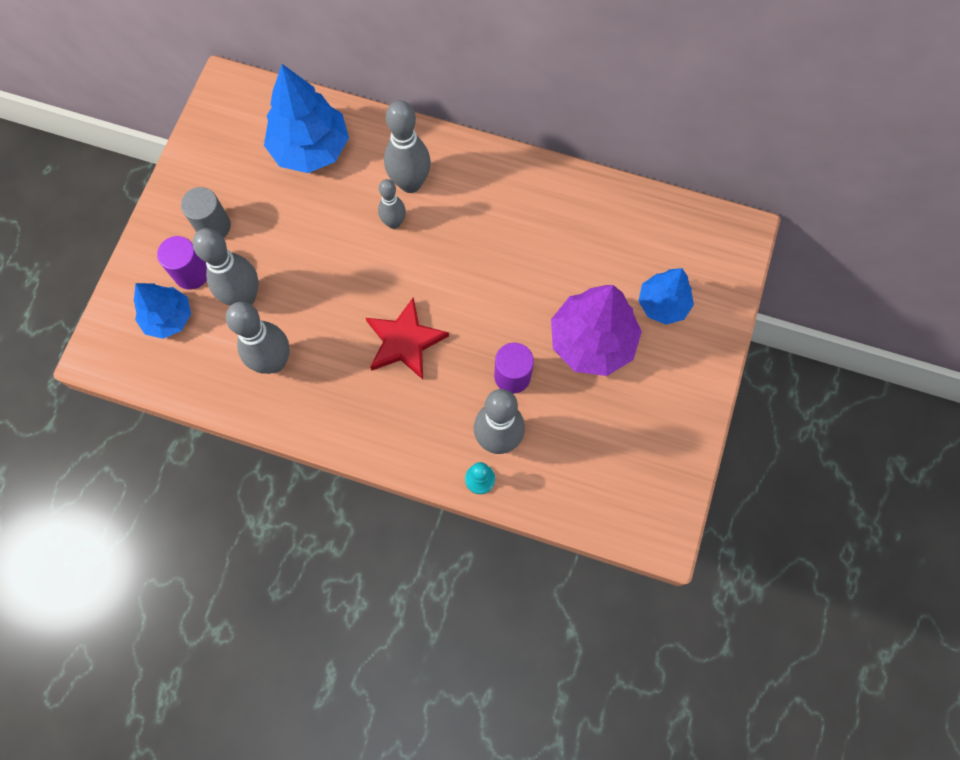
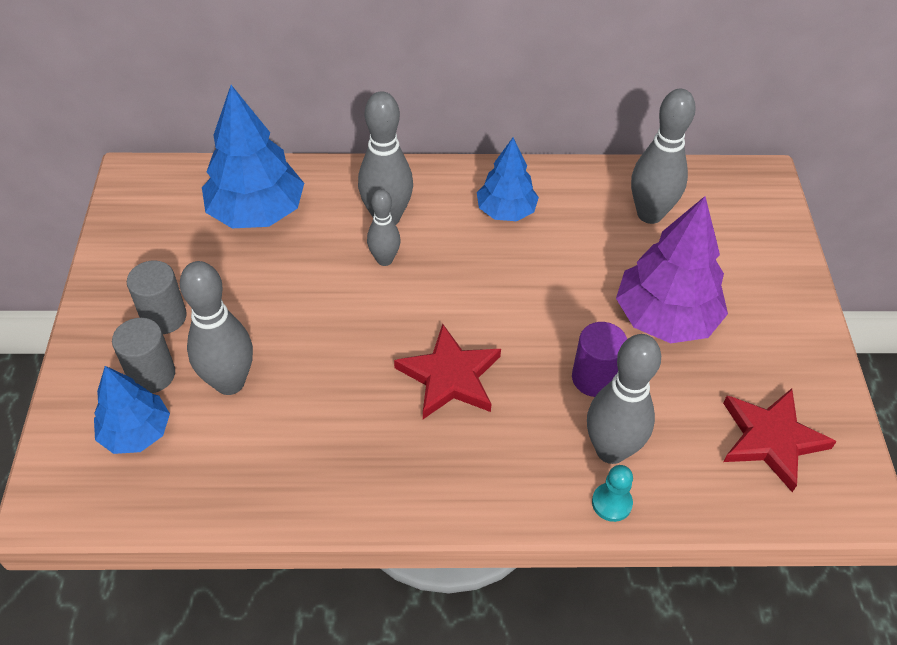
camera: 20 degrees left, 20 degrees down
purple cylinder [157,236,207,290] -> grey cylinder [112,318,175,393]
grey bowling pin [226,302,290,374] -> grey bowling pin moved to [631,89,696,224]
blue tree [639,268,694,325] -> blue tree moved to [477,138,539,221]
none -> red star [723,388,837,492]

